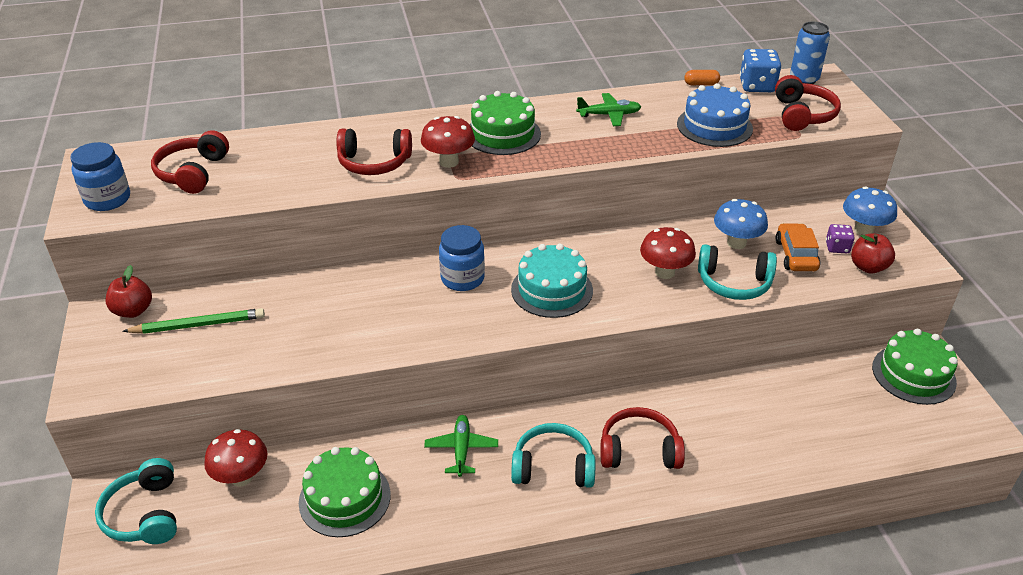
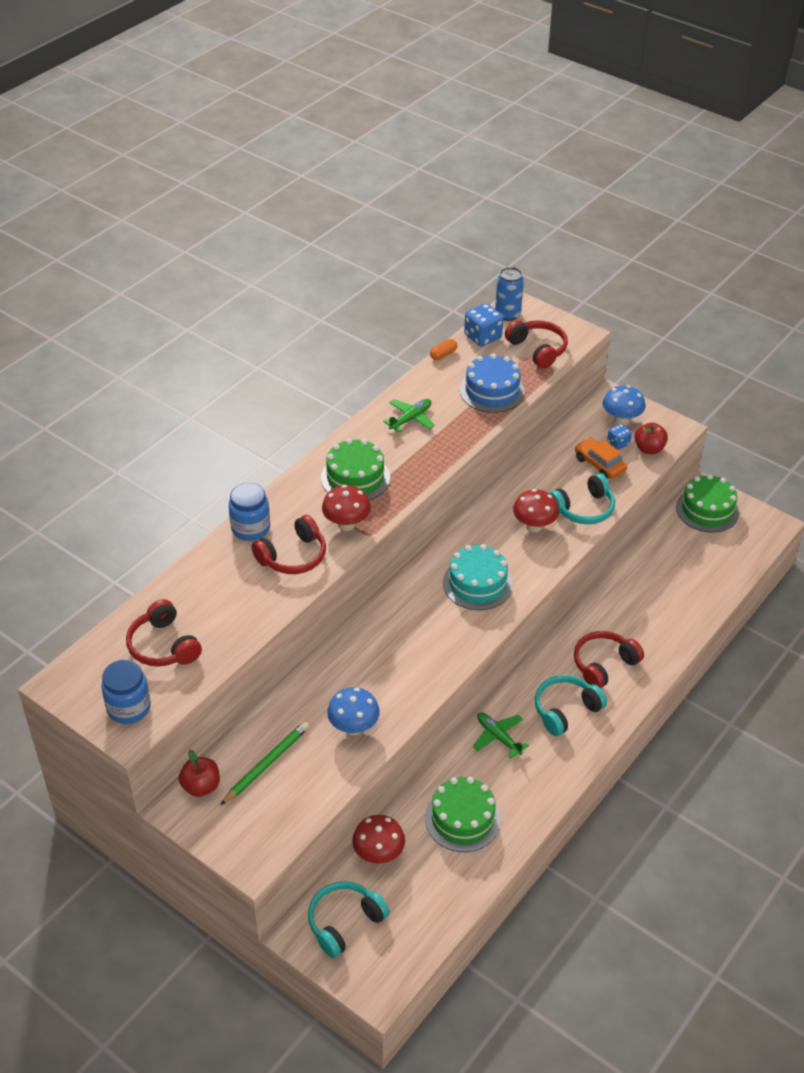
camera: 40 degrees left, 5 degrees up
turquoise headphones [95,458,177,544] -> turquoise headphones turned 105 degrees clockwise [308,881,390,958]
blue jar [439,225,485,291] -> blue jar moved to [229,483,270,541]
blue mushroom [714,199,768,249] -> blue mushroom moved to [327,687,380,735]
purple dice [826,224,855,253] -> blue dice [607,424,632,450]

